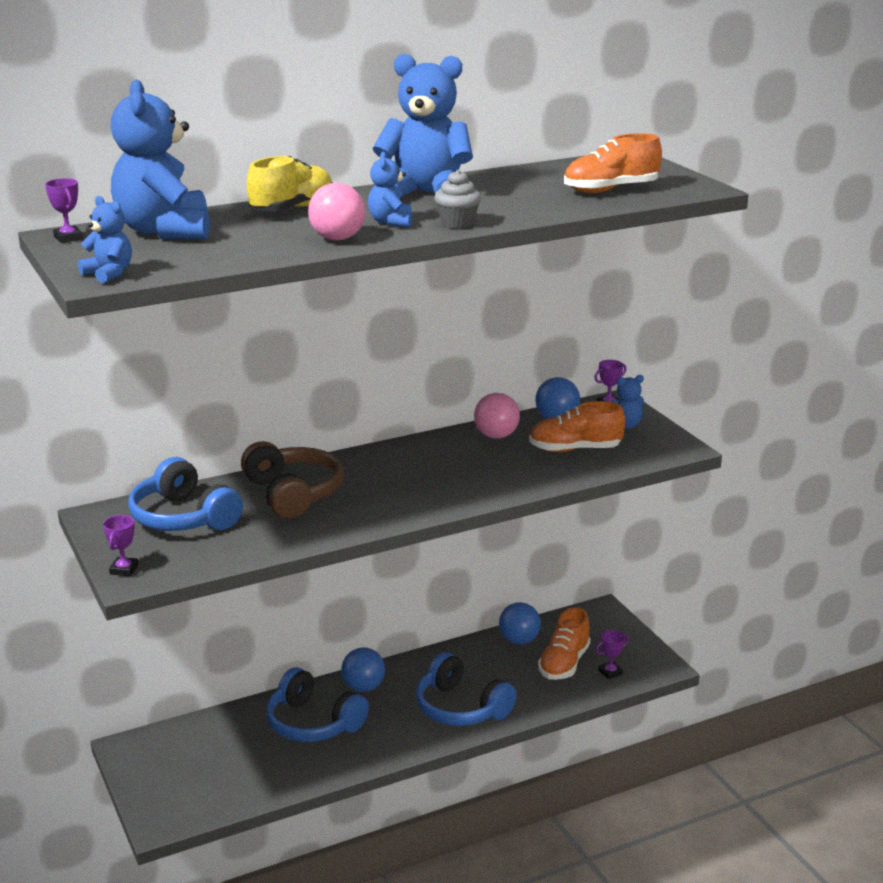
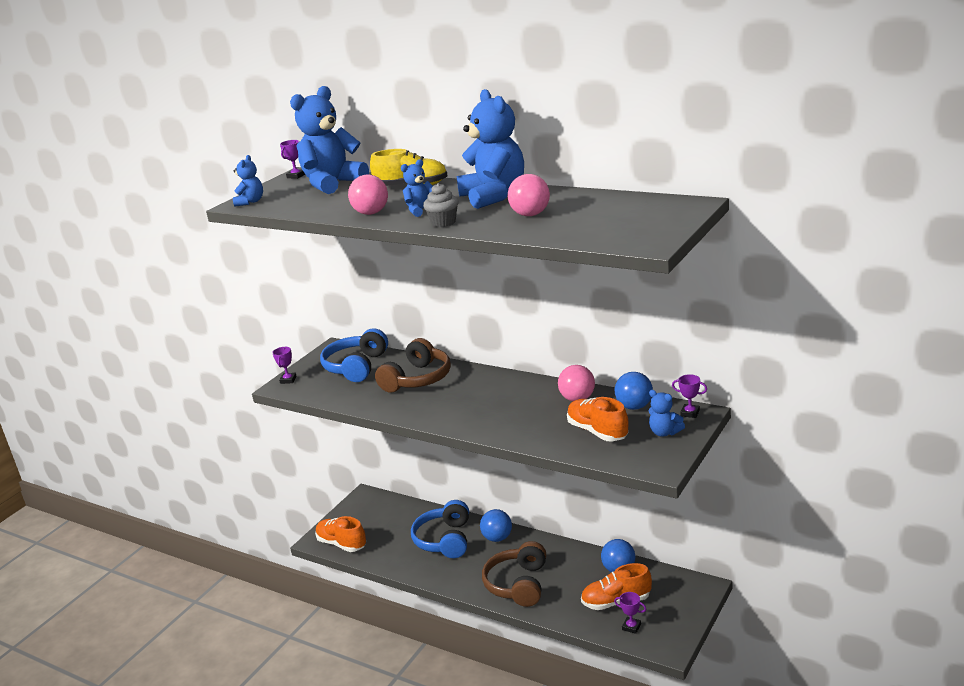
camera: 60 degrees right, 0 degrees up
purple trophy [103,515,138,576] -> purple trophy turned 60 degrees counterclockwise [272,347,297,384]
blue headphones [416,652,517,726] -> brown headphones [482,541,546,607]
orange shoe [564,133,662,193] -> orange shoe moved to [315,516,366,552]
none -> pink ball [508,174,550,216]

